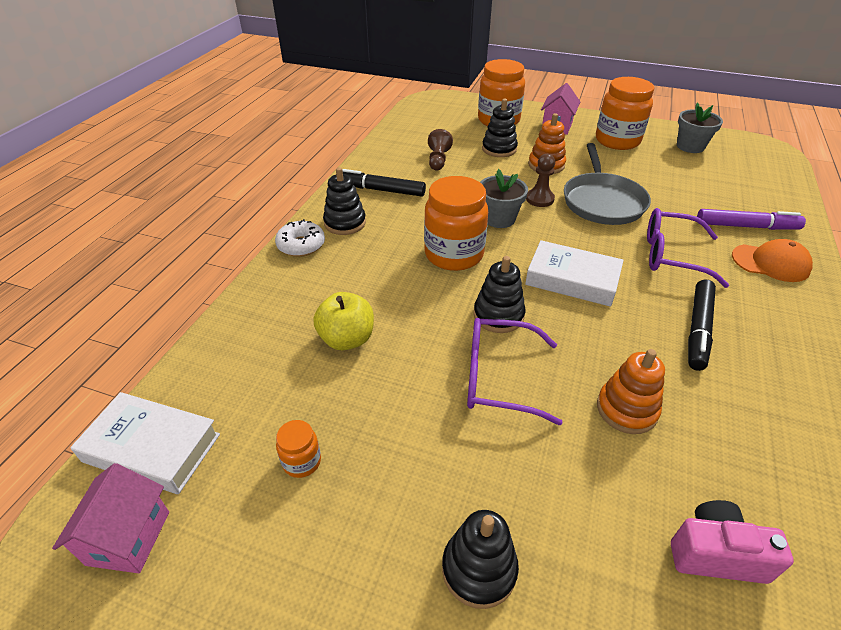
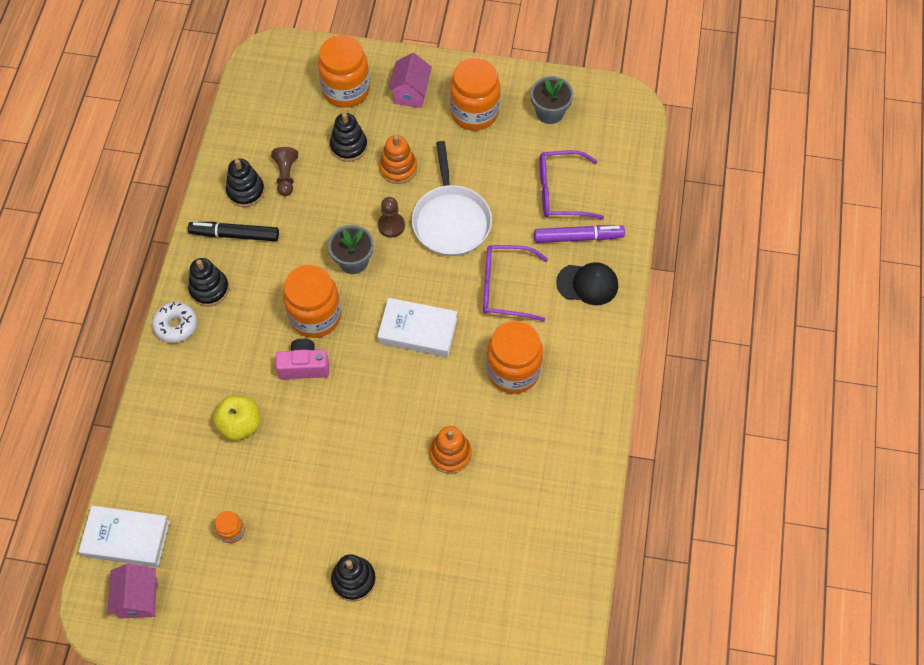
camera: 10 degrees left, 20 degrees up
purple glasses [467,318,563,425] -> purple glasses moved to [539,150,604,219]
black stacking toy [474,256,526,333] -> black stacking toy moved to [226,158,265,207]
grey pan [564,143,651,225] -> white pan [412,141,492,256]
pink camera [671,500,794,584] -> pink camera moved to [275,339,329,379]
black marker [688,279,716,371] -> orange jar [486,321,543,394]
orange cap [732,239,813,282] -> black cap [556,262,618,305]

